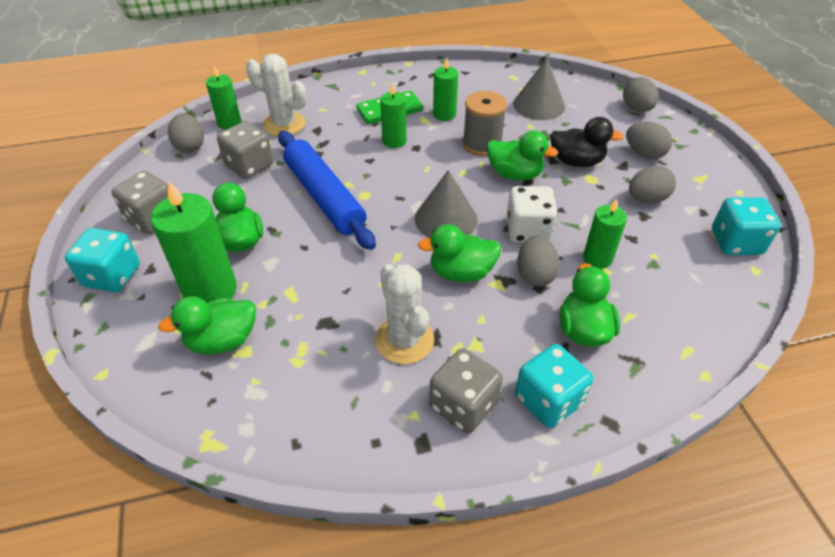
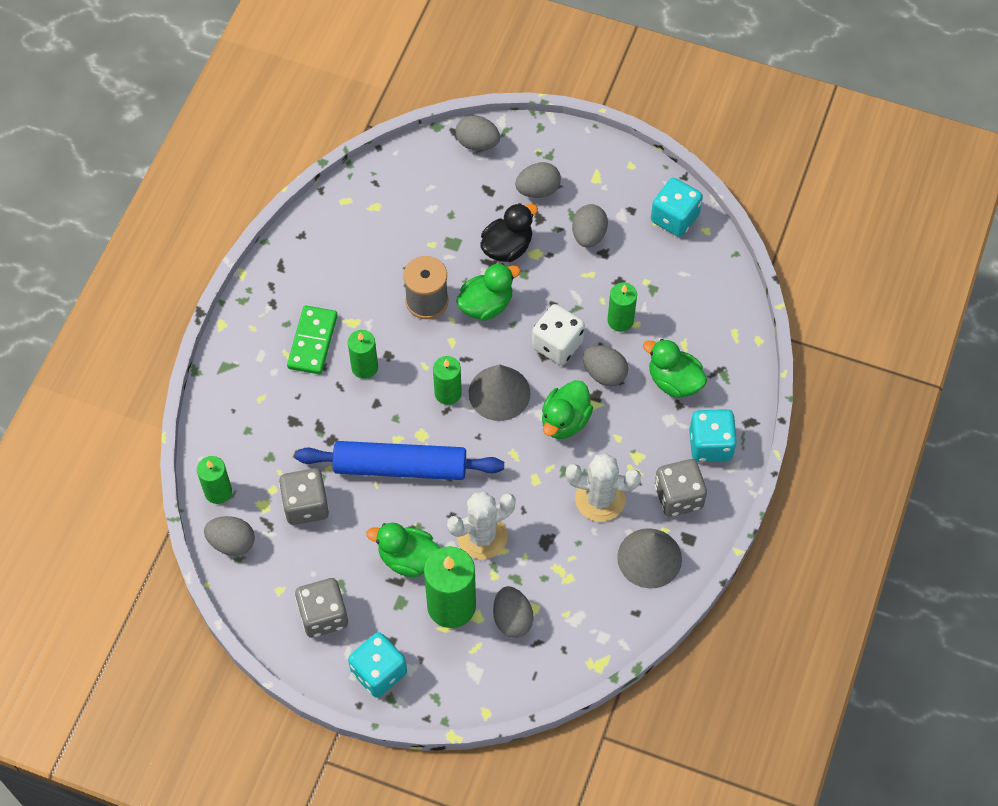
camera: 55 degrees left, 15 degrees up
green duck [158,296,256,354] -> grey egg [493,586,534,638]
white cactus [246,54,307,136] -> white cactus moved to [447,492,516,559]
green candle [433,58,458,121] -> green candle moved to [433,356,462,405]
grey cone [513,58,565,120] -> grey cone moved to [617,528,682,589]

